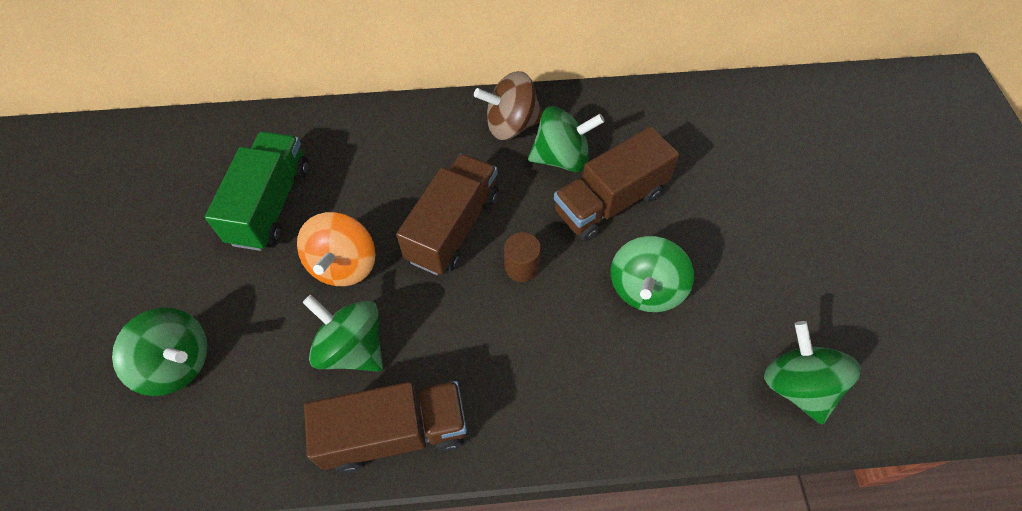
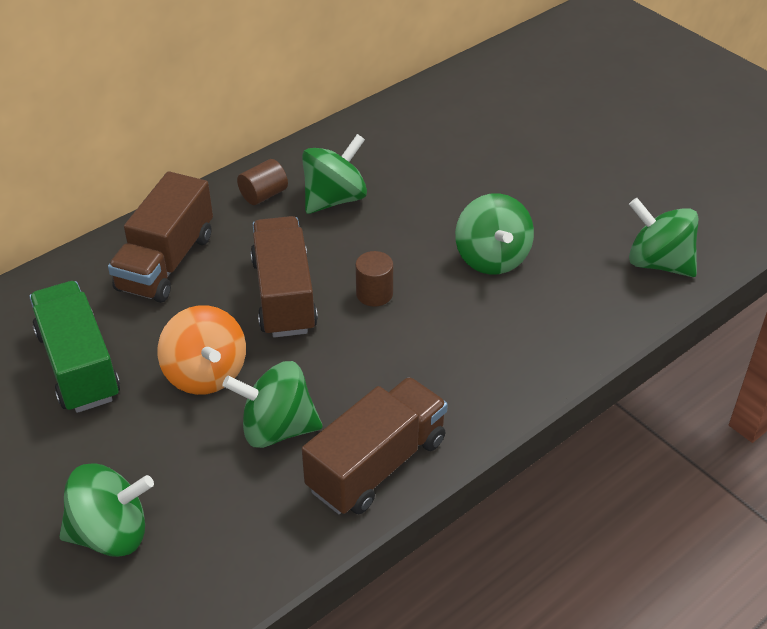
camera: 35 degrees left, 15 degrees down
brown spinning top [474,71,543,140] -> brown cylinder [237,159,288,205]
brown truck [554,127,679,241] -> brown truck moved to [108,171,213,303]

